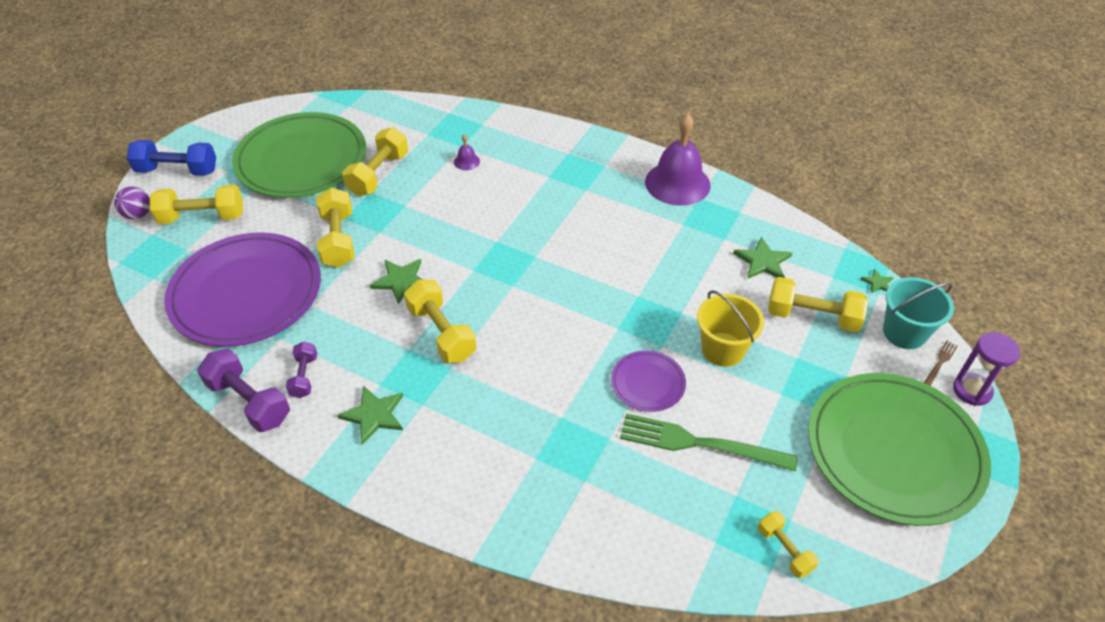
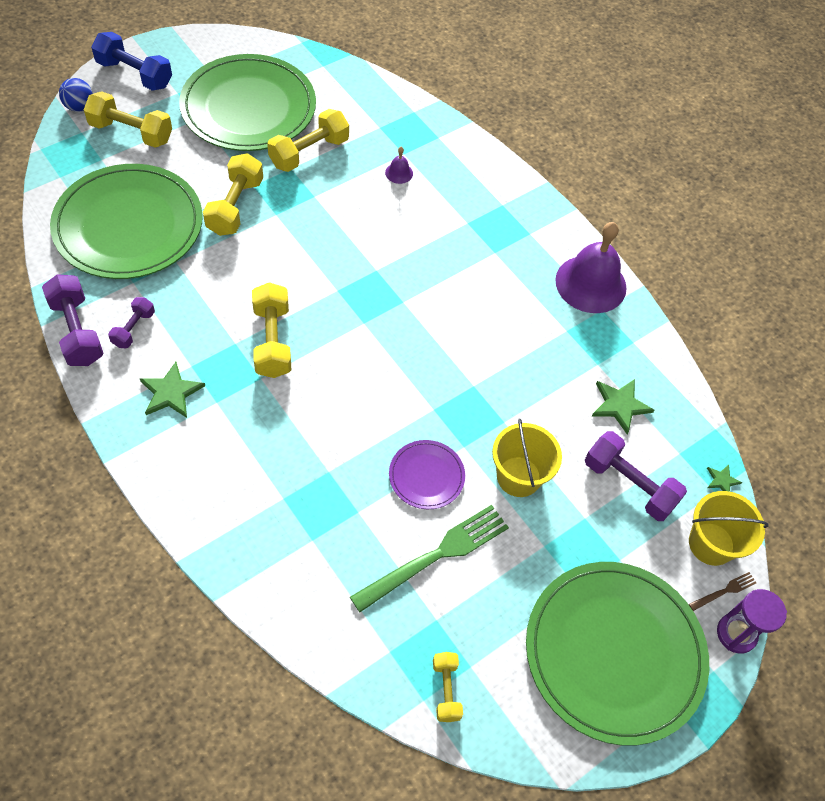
camera: 20 degrees right, 10 degrees up
purple ball [114,186,150,219] -> blue ball [59,78,93,112]
purple plate [164,232,321,347] -> green plate [50,164,203,279]
green star [370,259,423,304] -> none
green fork [620,413,798,471] -> green fork turned 105 degrees clockwise [350,505,509,612]
yellow dumbbell [768,277,868,332] -> purple dumbbell [585,431,687,521]
turquoise bucket [883,277,954,349] -> yellow bucket [689,491,769,566]

